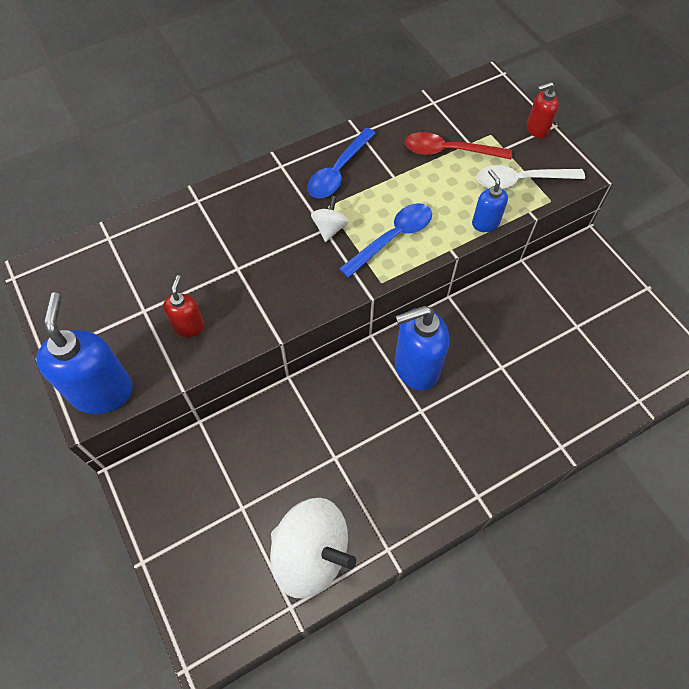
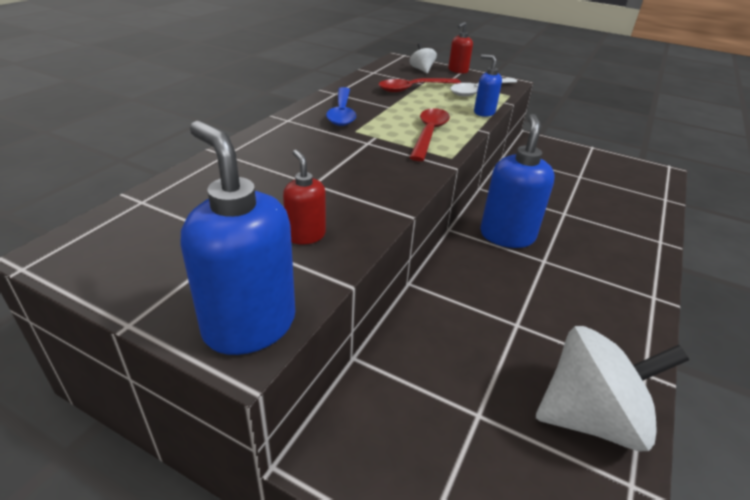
camera: 35 degrees left, 25 degrees down
white spinning top [311,196,349,242] -> white spinning top moved to [409,43,437,73]
blue spoon [339,203,432,278] -> red spoon [409,108,450,161]
blue soap dispenser [395,306,449,390] -> blue soap dispenser turned 150 degrees clockwise [480,114,555,248]

